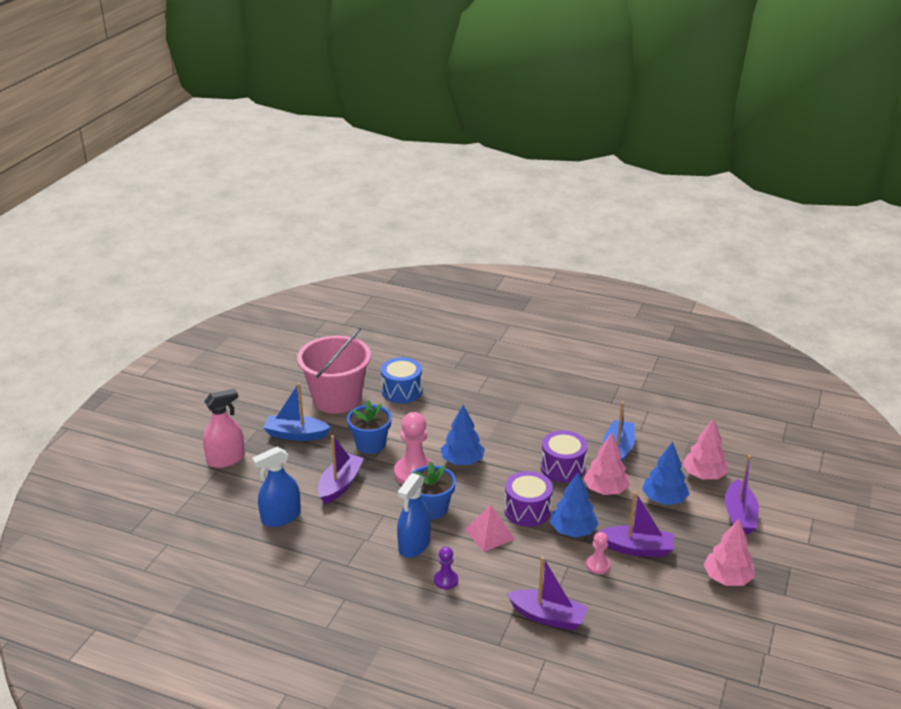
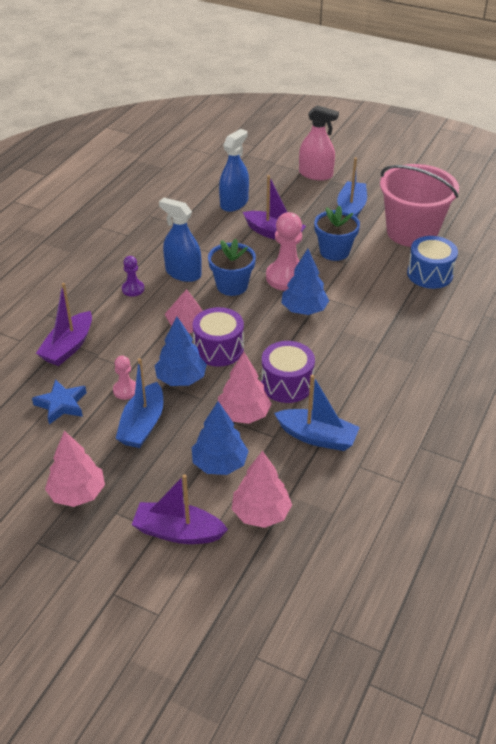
camera: 95 degrees right, 10 degrees up
pink spray bottle [203,389,245,468] -> pink spray bottle turned 45 degrees counterclockwise [299,105,339,180]
blue spray bottle [252,447,301,527] -> blue spray bottle turned 60 degrees clockwise [219,129,249,212]
purple boat [597,492,674,557] -> blue boat [115,358,163,448]
none -> blue star [32,379,87,425]

